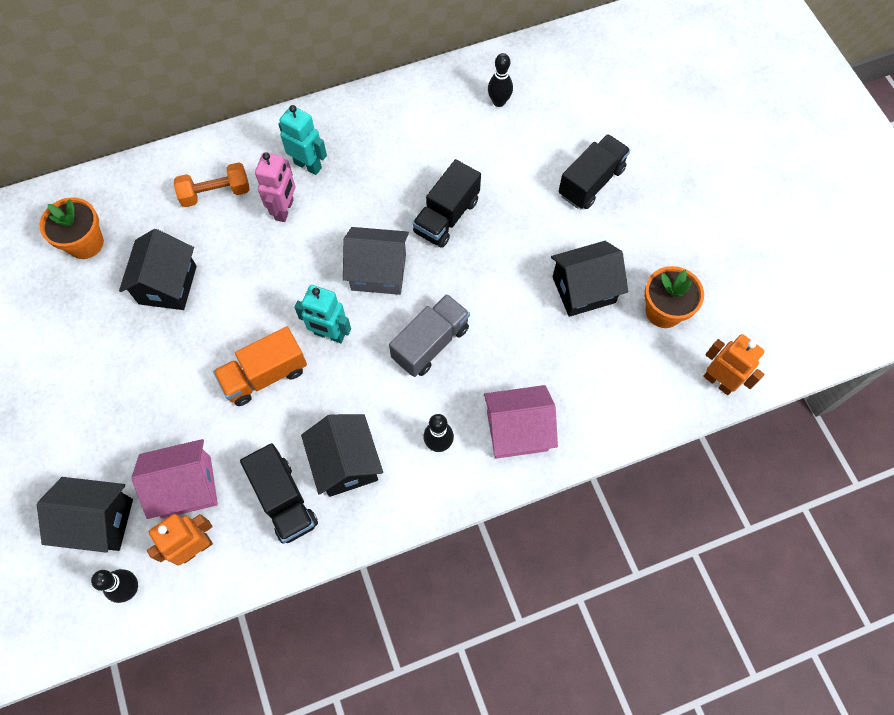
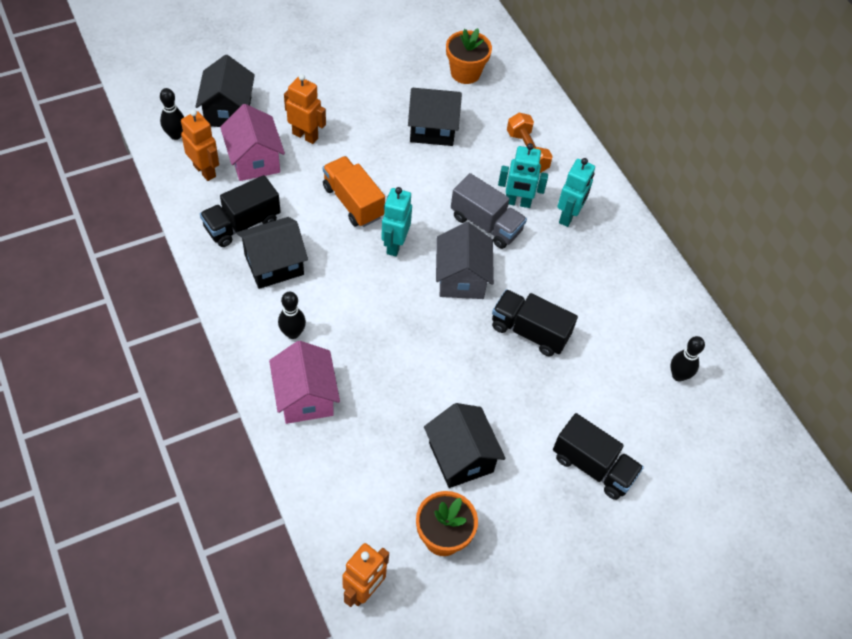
camera: 80 degrees right, 10 degrees down
pink robot [255,152,295,222] -> turquoise robot [498,143,548,208]
grey truck [389,294,470,377] -> grey truck moved to [451,173,527,249]
none -> orange robot [284,74,326,144]

